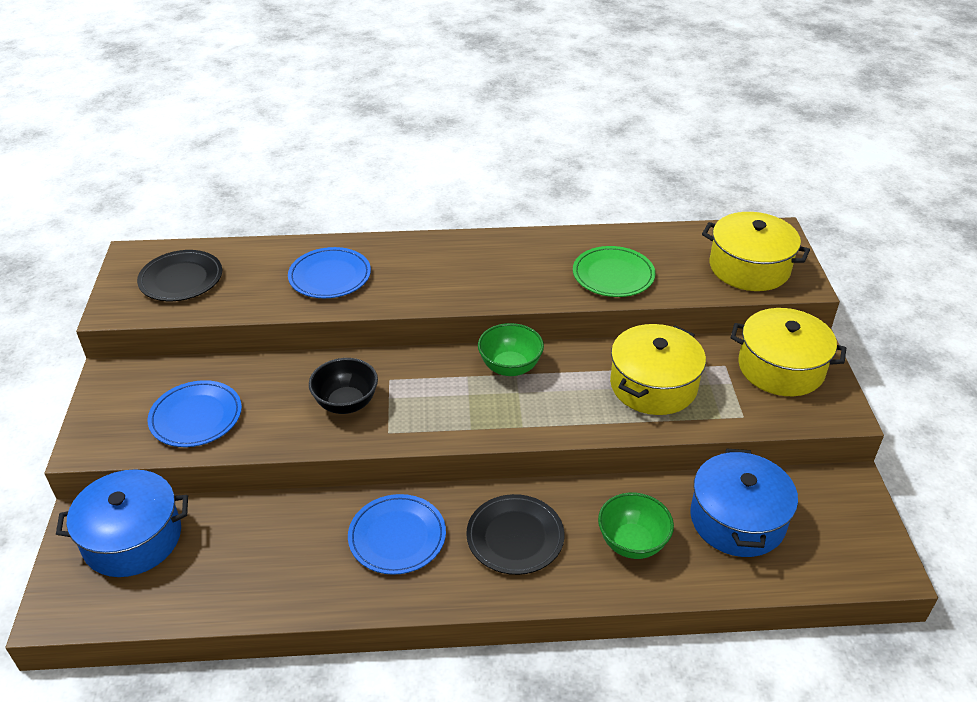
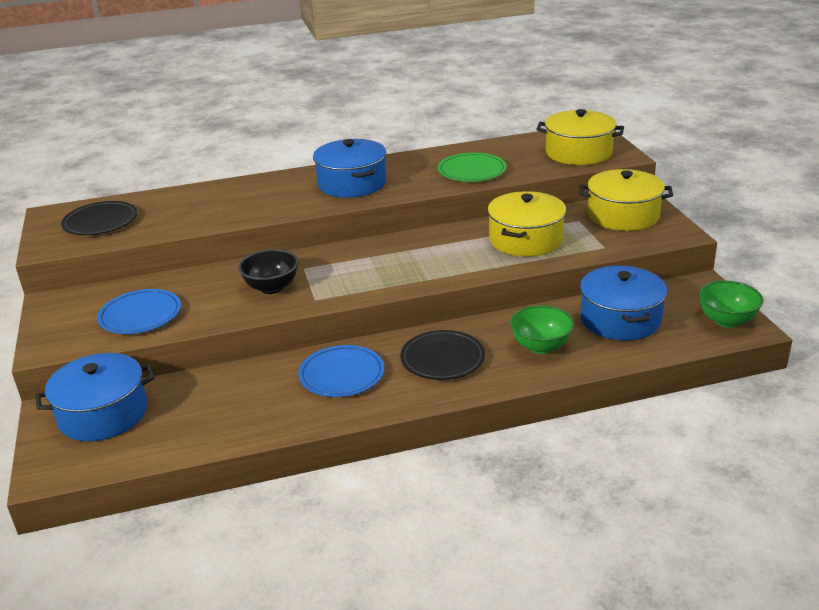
camera: 10 degrees left, 10 degrees down
blue plate [288,247,371,298] -> none
green bowl [478,323,544,376] -> green bowl moved to [698,280,763,328]
none -> blue pot [313,139,387,198]

